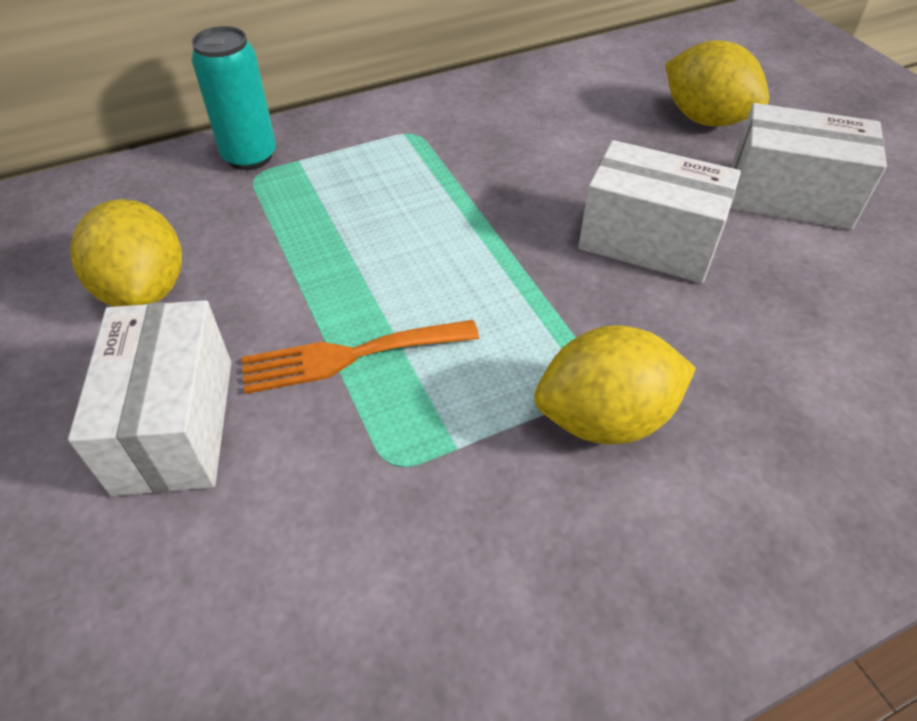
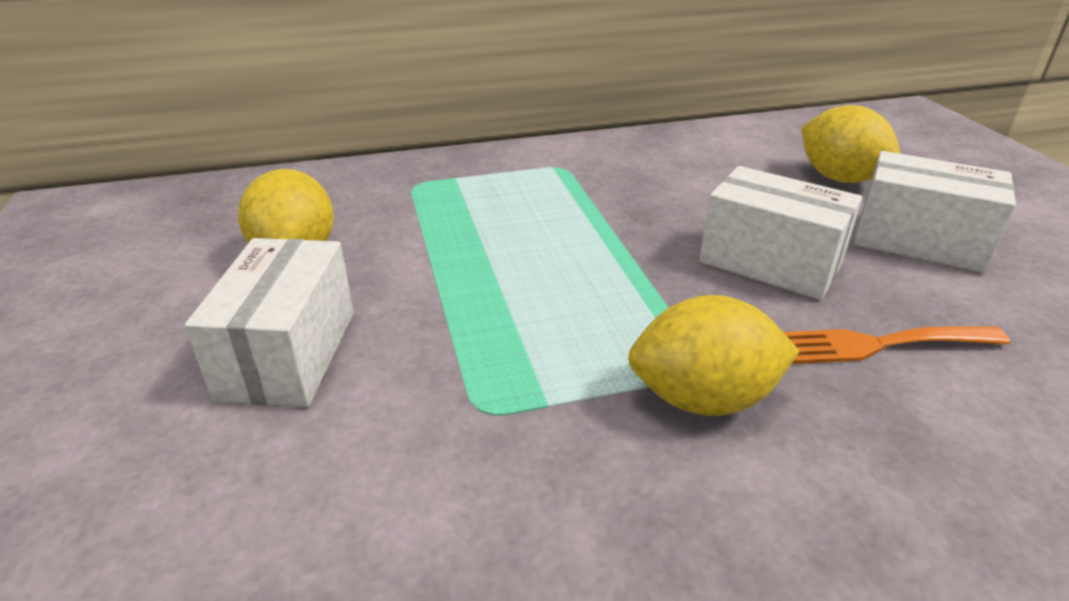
camera: 10 degrees right, 15 degrees down
turquoise can [192,26,276,170] -> none
orange fork [241,320,479,394] -> orange fork moved to [783,326,1010,364]

